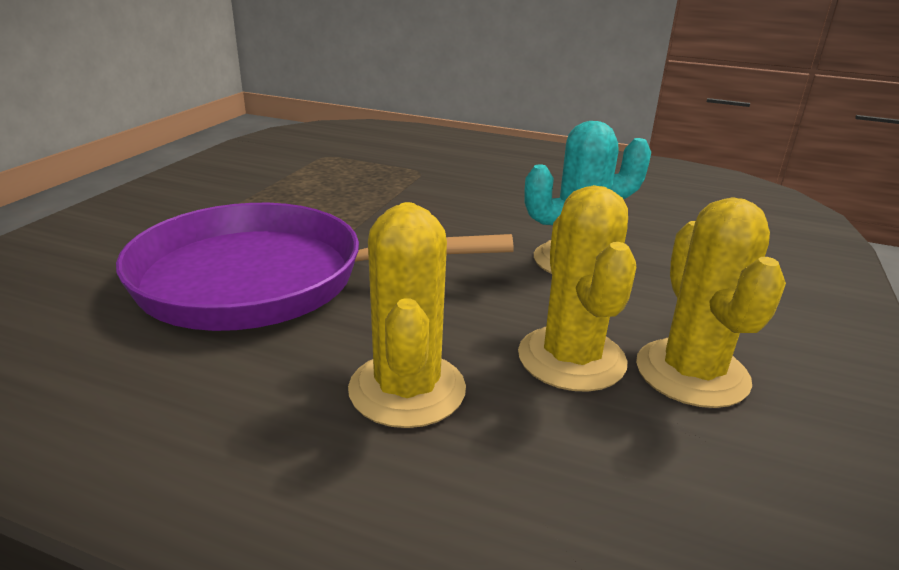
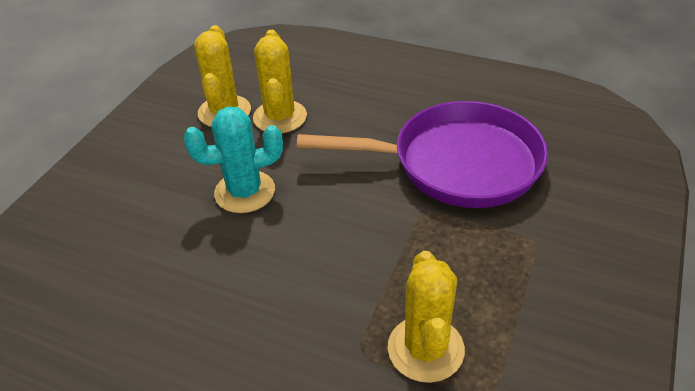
camera: 175 degrees left, 15 degrees up
yellow cactus [348,202,466,428] -> yellow cactus moved to [388,251,465,383]

